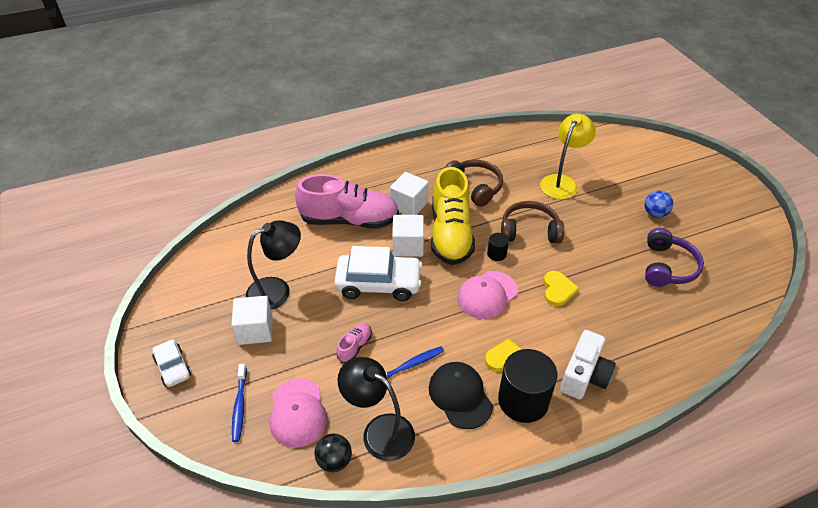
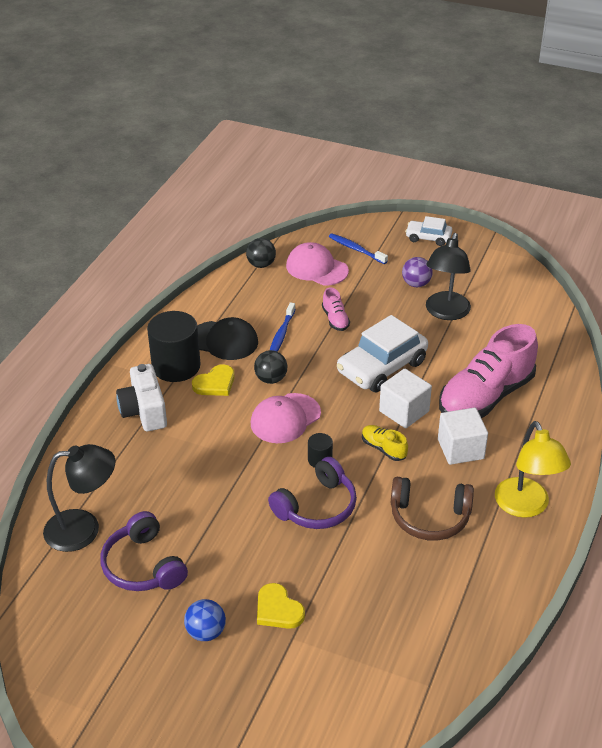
camera: 135 degrees right, 5 degrees down
white cube [231,296,272,345] -> purple ball [402,257,433,287]
black lamp [338,357,415,461] -> black lamp moved to [43,444,115,552]
yellow shoe [431,167,475,265] -> yellow shoe [362,425,408,461], size x0.43
pink cap [457,271,518,319] -> pink cap turned 135 degrees counterclockwise [251,393,321,443]
brown headphones [501,201,564,243] -> purple headphones [268,457,357,529]
yellow lamp [540,113,596,199] -> yellow lamp moved to [495,421,571,518]
yellow heart [543,271,579,306] -> yellow heart moved to [257,583,305,629]
none -> black ball [254,350,287,384]

